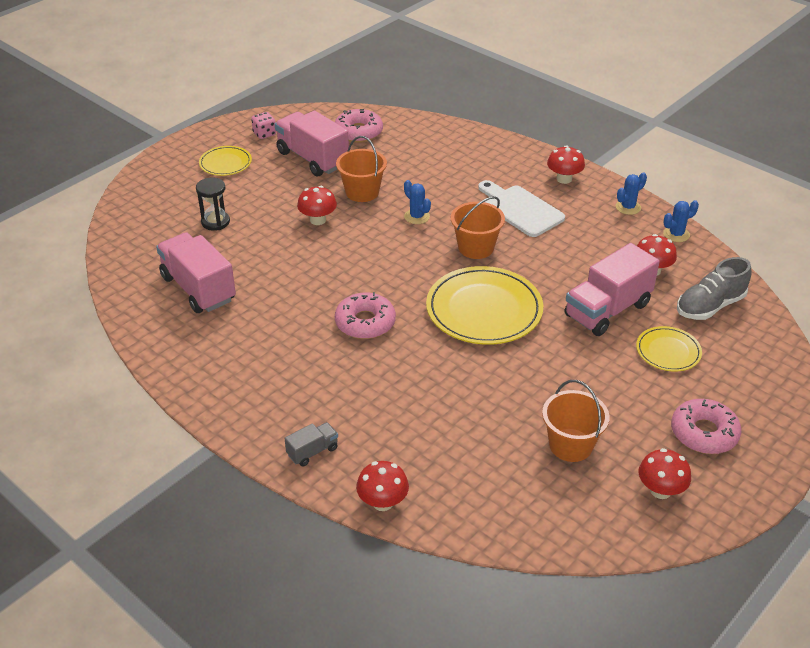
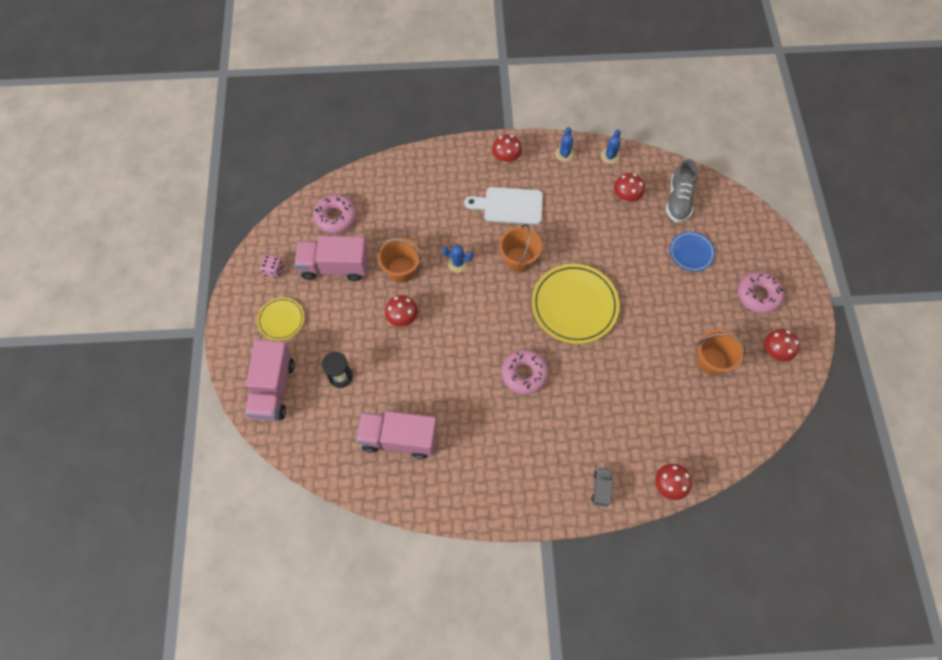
camera: 45 degrees left, 25 degrees up
pink truck [564,243,660,336] -> pink truck moved to [245,340,294,421]
yellow plate [636,326,702,372] -> blue plate [669,231,715,271]

